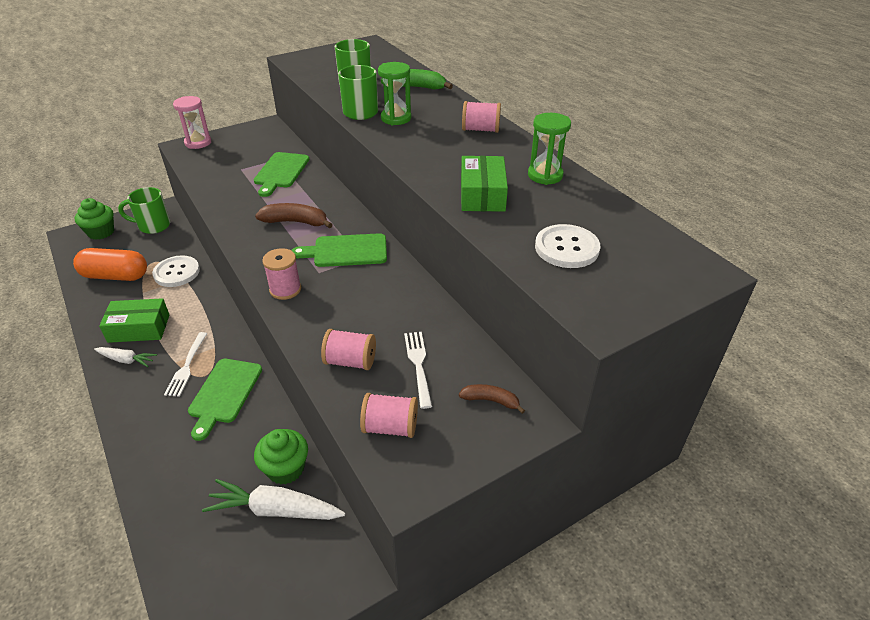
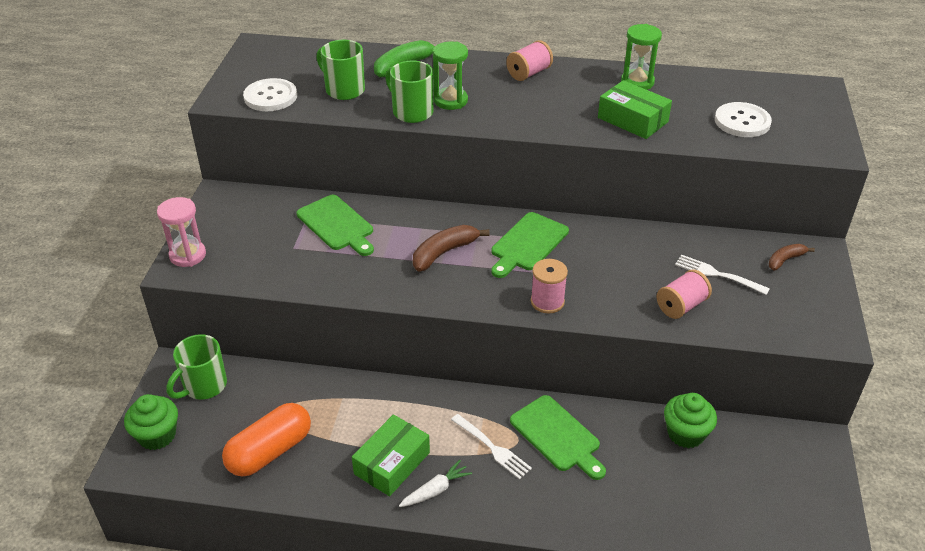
camera: 50 degrees left, 0 degrees up
white button [152,255,200,287] -> white button moved to [243,78,297,111]
white carrot [202,479,345,520] -> none
pink spool [360,393,418,438] -> none

